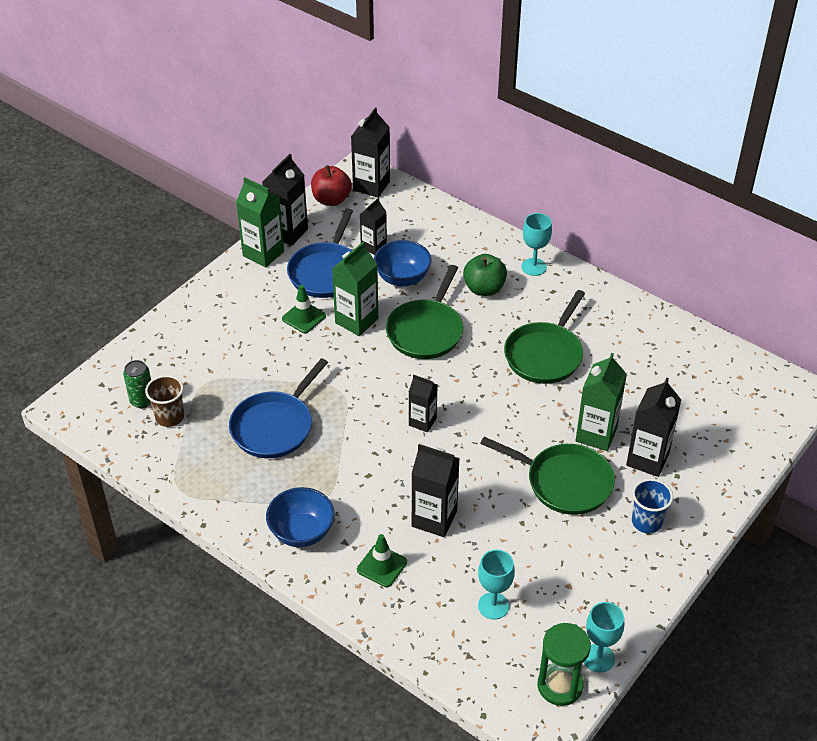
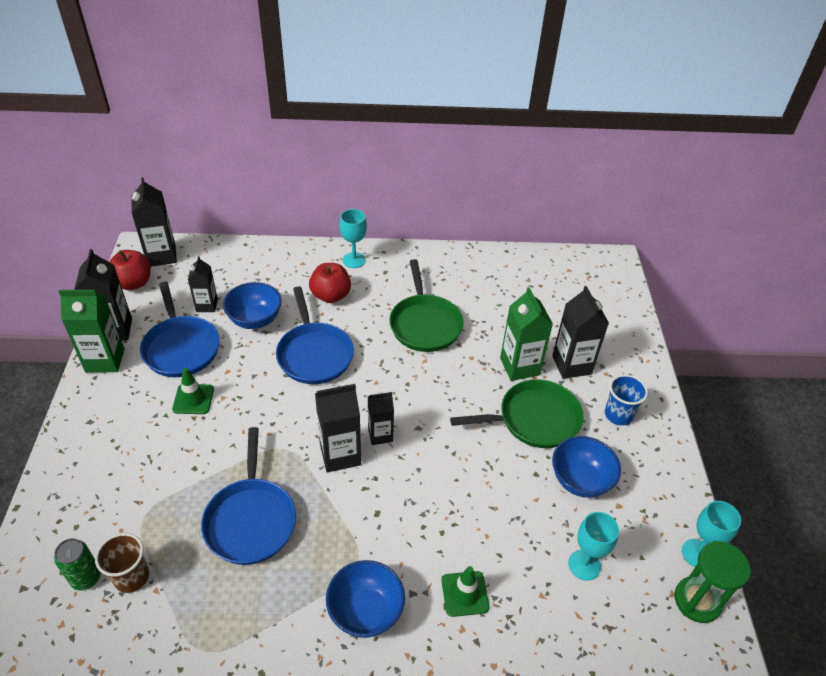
camera: 40 degrees left, 0 degrees up
green carton [332,241,378,336] -> none
green pan [386,265,463,359] -> blue pan [276,286,354,384]
black carton [412,444,460,537] -> black carton moved to [315,384,361,472]
green apple [463,254,507,296] -> red apple [309,263,351,303]
none -> blue bowl [552,436,621,498]

